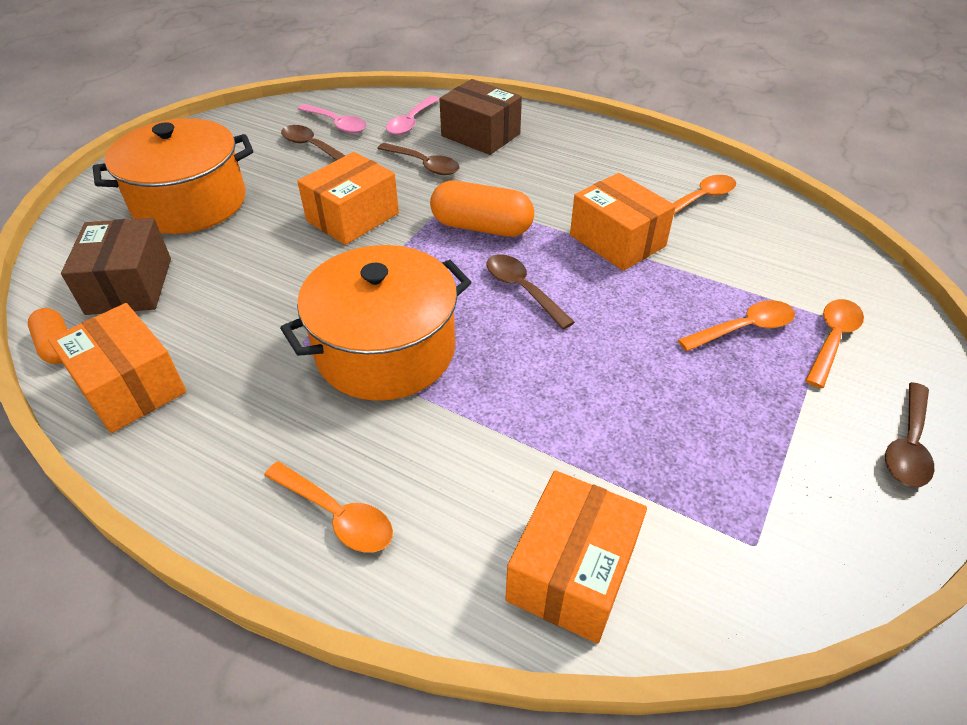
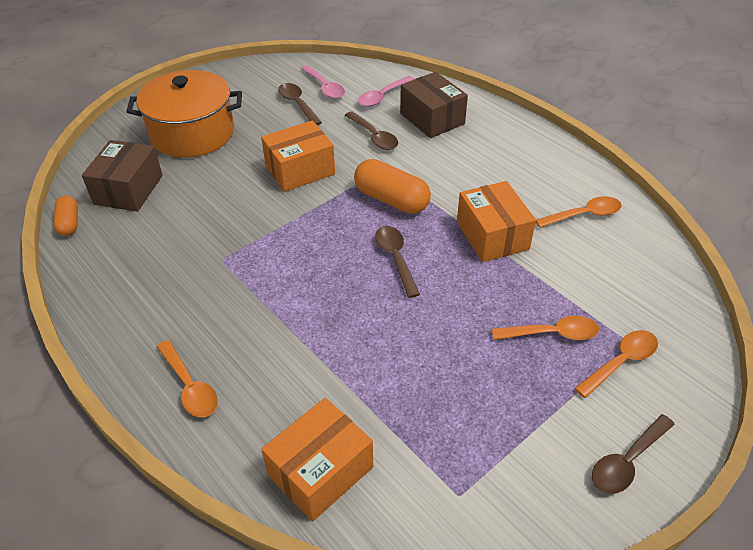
camera: 20 degrees right, 0 degrees up
orange box [48,303,187,433] -> none
orange pot [280,245,472,401] -> none

